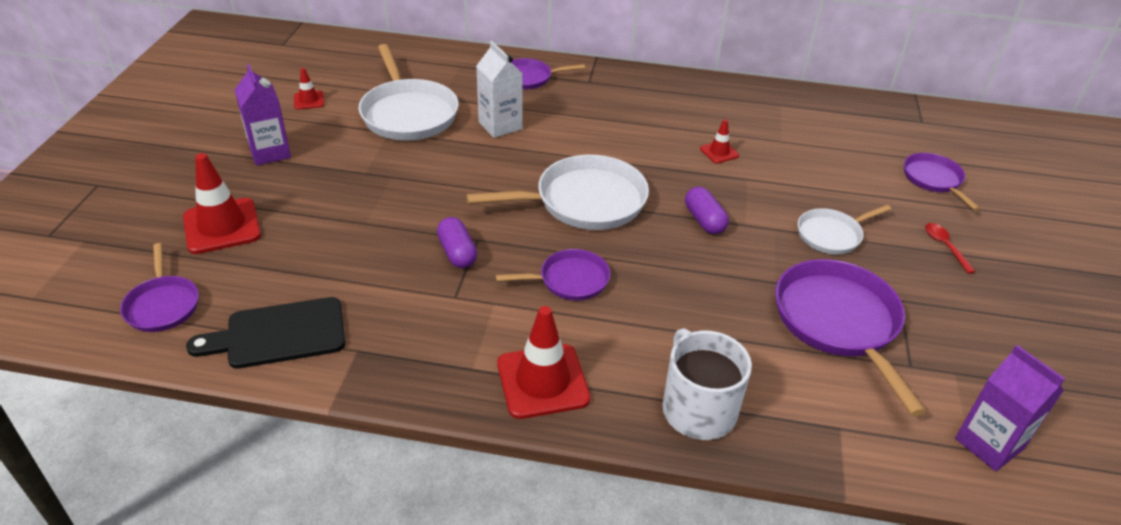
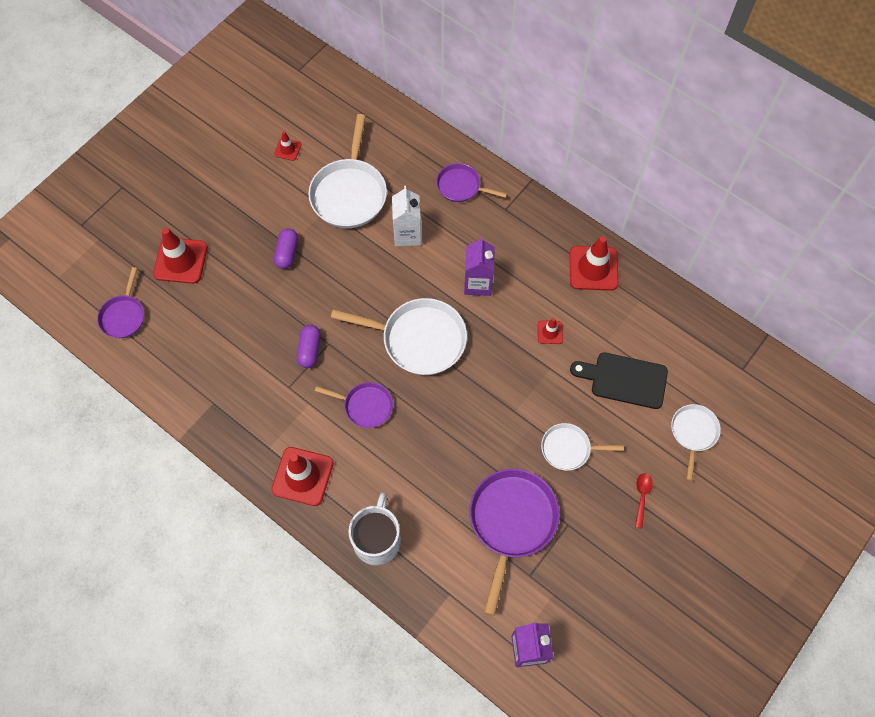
camera: 30 degrees right, 25 degrees up
black cutting board [186,297,345,369] -> black cutting board moved to [570,352,668,409]
purple carton [234,64,291,166] -> purple carton moved to [464,237,495,296]
purple capsule [685,186,729,234] -> purple capsule moved to [274,228,298,269]
purple pan [904,153,980,211] -> white pan [671,404,721,481]
none -> red traffic cone [570,236,618,291]

